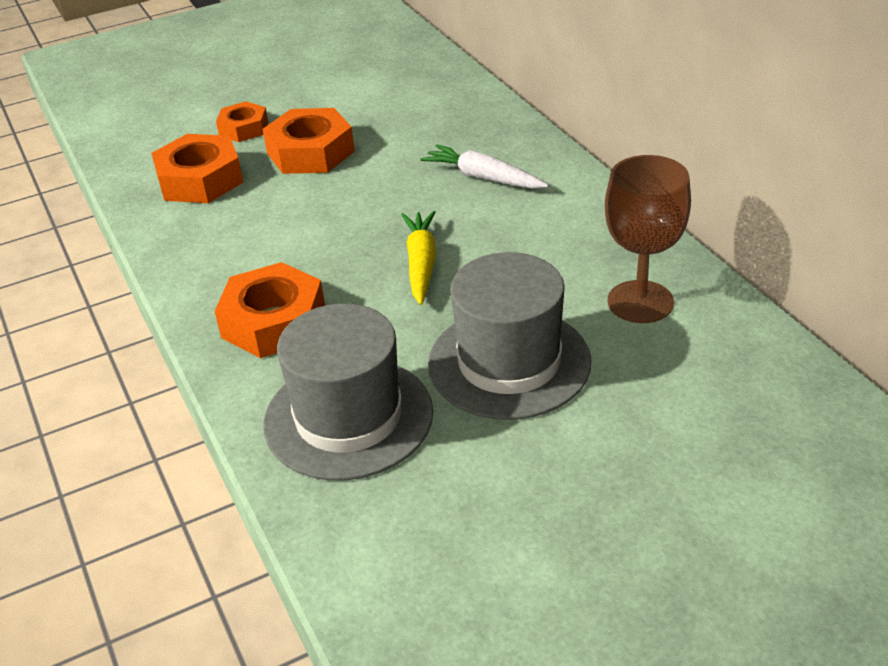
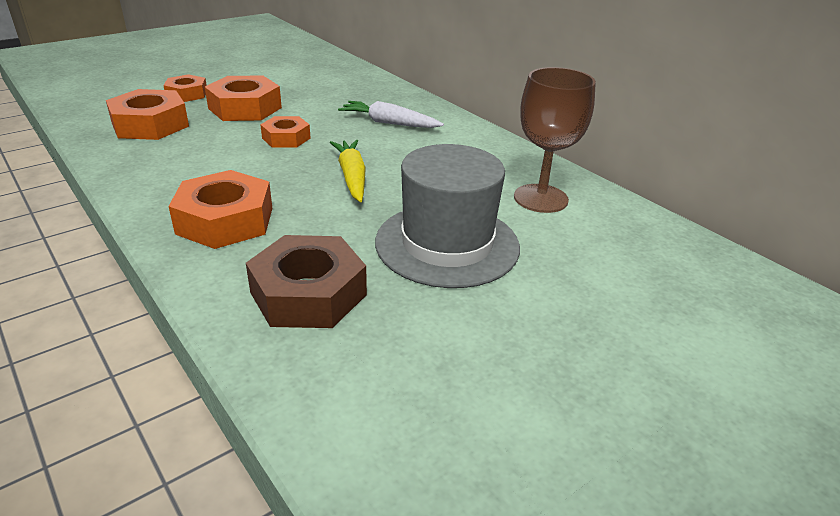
camera: 15 degrees left, 5 degrees down
grey hat [264,304,433,480] -> brown nut [246,235,367,328]
none -> orange nut [260,116,311,148]

